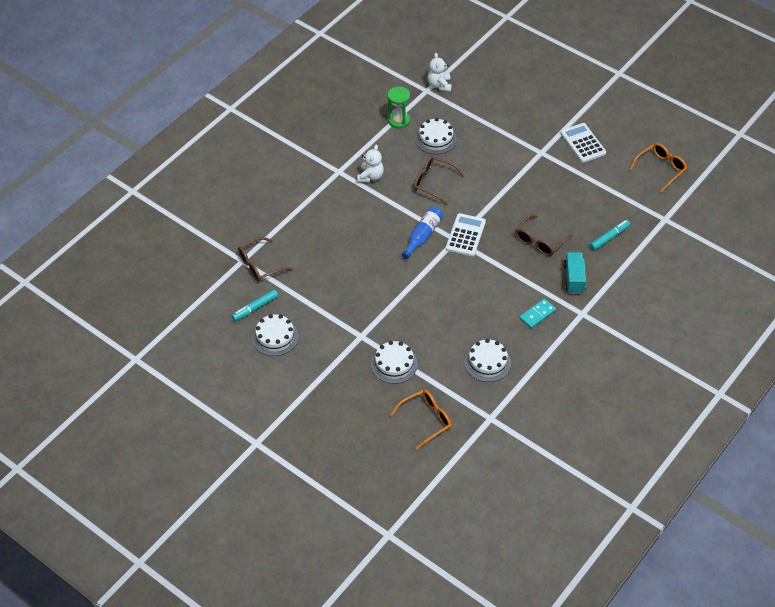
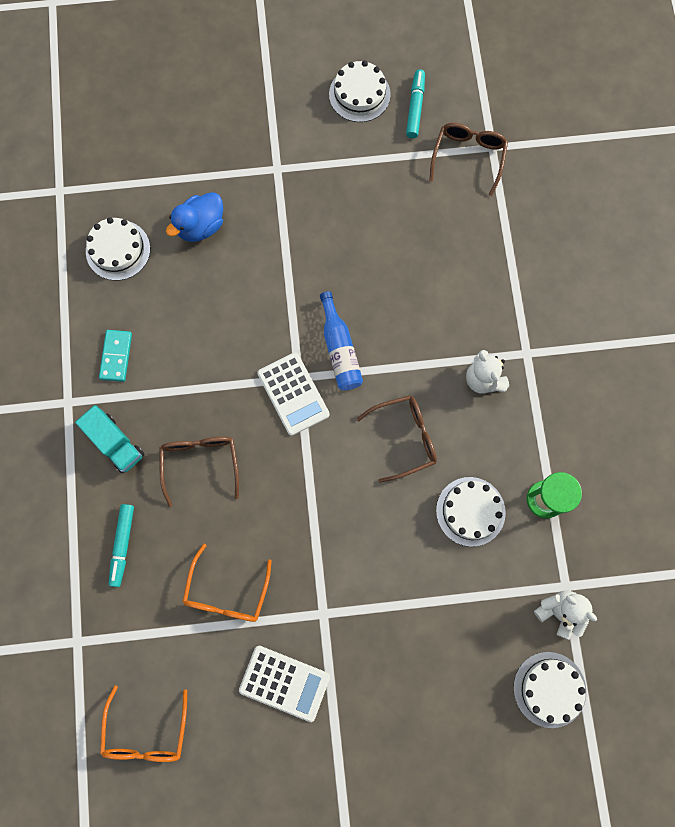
camera: 135 degrees right, 25 degrees up
white cake [371,341,418,384] -> white cake moved to [513,652,586,728]
orange glasses [390,390,451,450] -> orange glasses moved to [183,544,272,622]
none -> blue duck [166,192,223,242]

